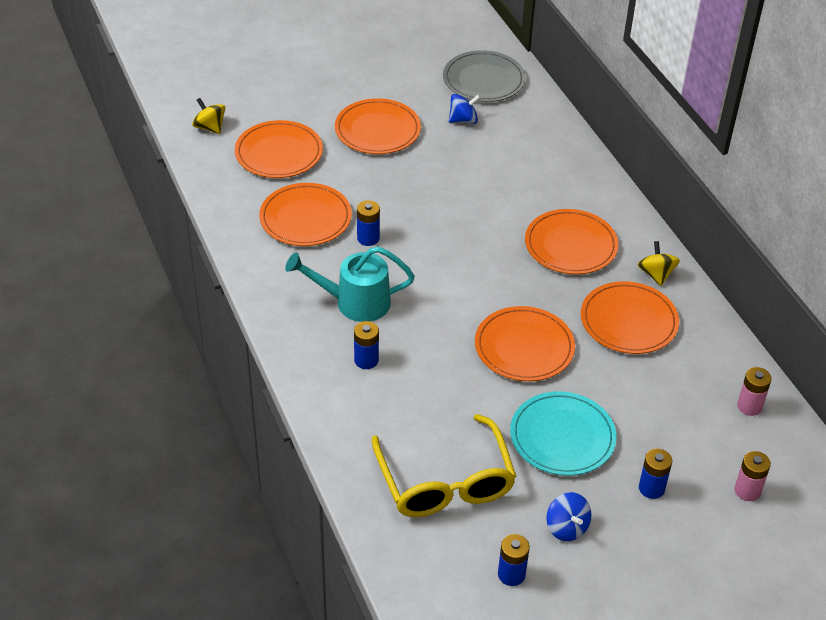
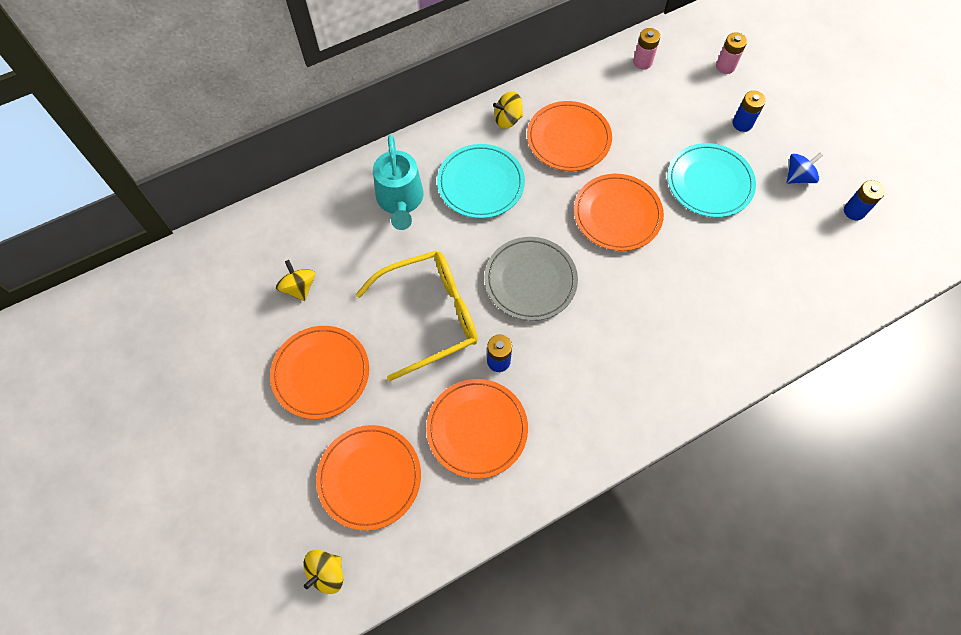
camera: 95 degrees left, 20 degrees up
turquoise watering can [285,246,415,322] -> turquoise watering can moved to [373,135,423,230]
blue battery [354,321,379,369] -> none
yellow glasses [372,414,516,517] -> yellow glasses moved to [355,251,478,381]
grey plate [443,50,526,102] -> grey plate moved to [485,237,578,321]
blue spinning top [449,94,480,124] -> yellow spinning top [276,260,315,301]
orange plate [525,209,619,275] -> turquoise plate [437,144,525,218]

